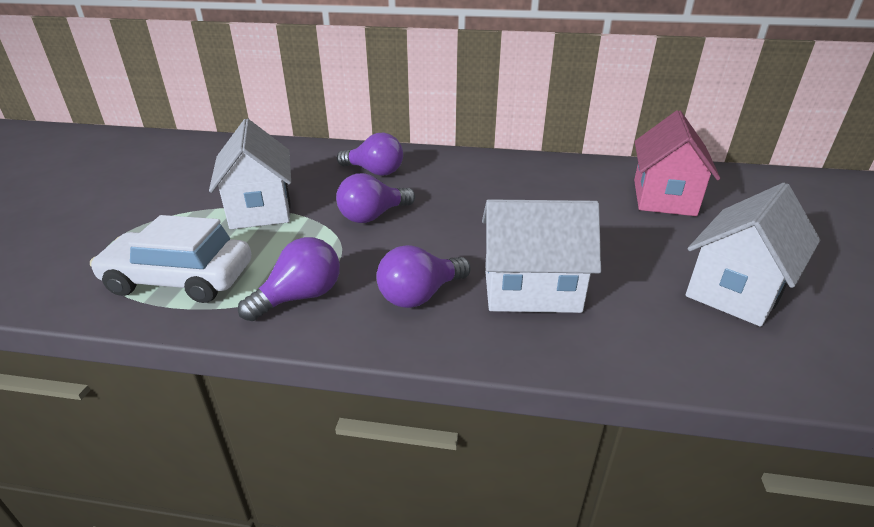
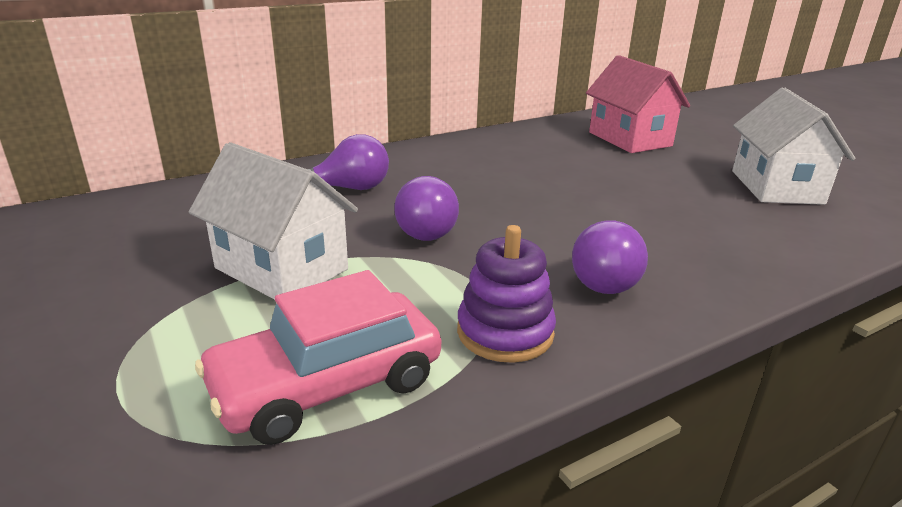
camera: 40 degrees left, 5 degrees down
white car [90,215,251,303] -> pink car [195,270,441,445]
purple light bulb [238,237,340,321] -> purple stacking toy [457,225,556,363]
white house [482,199,601,313] -> none

